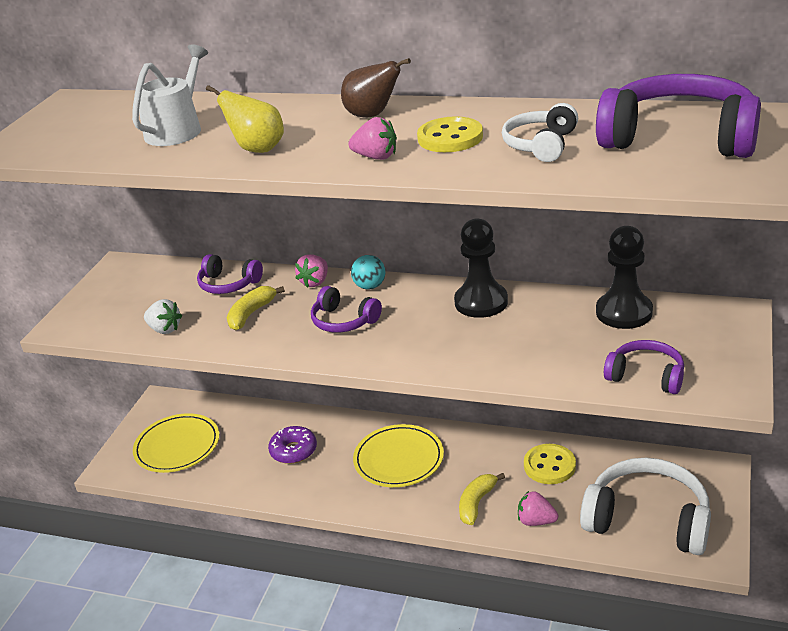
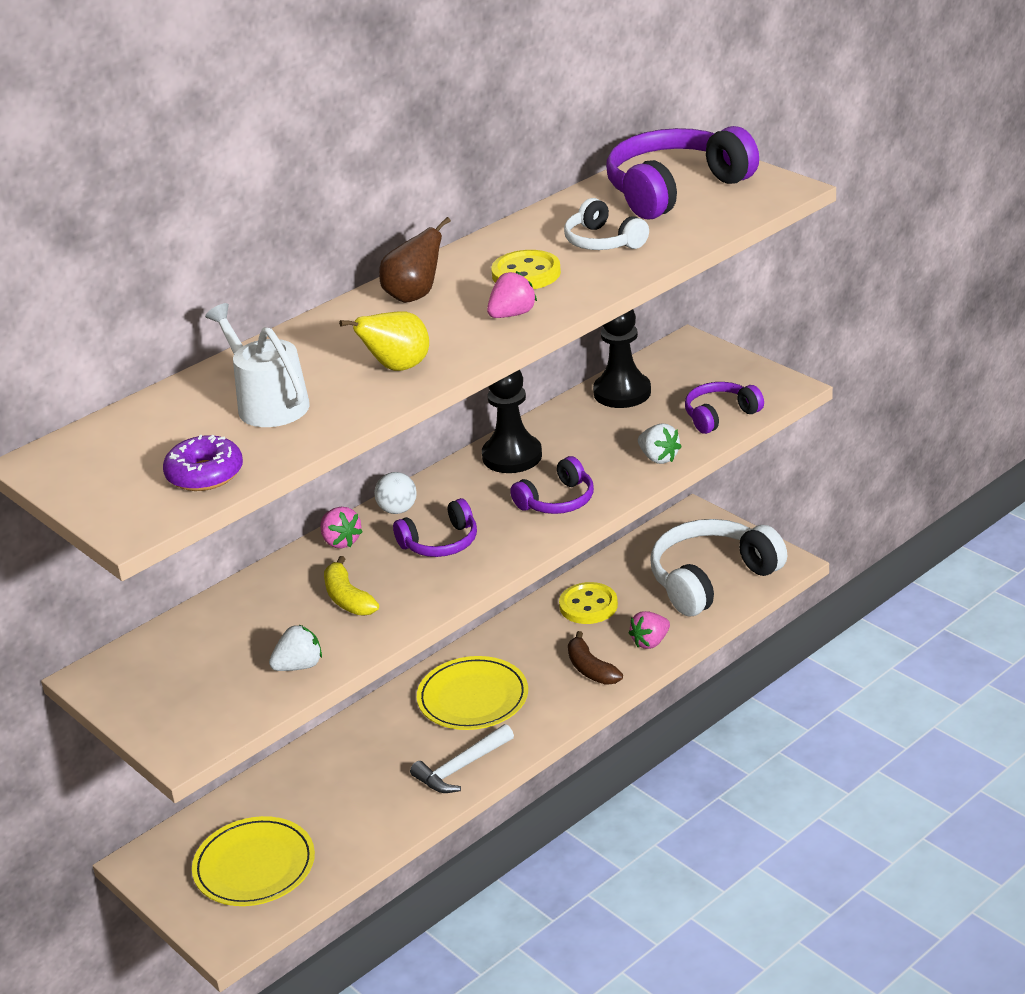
camera: 60 degrees left, 0 degrees up
purple headphones [197,254,263,294] -> purple headphones moved to [510,456,594,514]
purple donut [268,426,317,464] -> purple donut moved to [163,435,243,491]
turquoise ball [351,255,385,290] -> white ball [374,472,417,514]
yellow banana [459,473,505,525] -> brown banana [568,631,623,685]
none -> white hammer [410,724,514,793]
none -> white strawberry [638,423,682,464]

